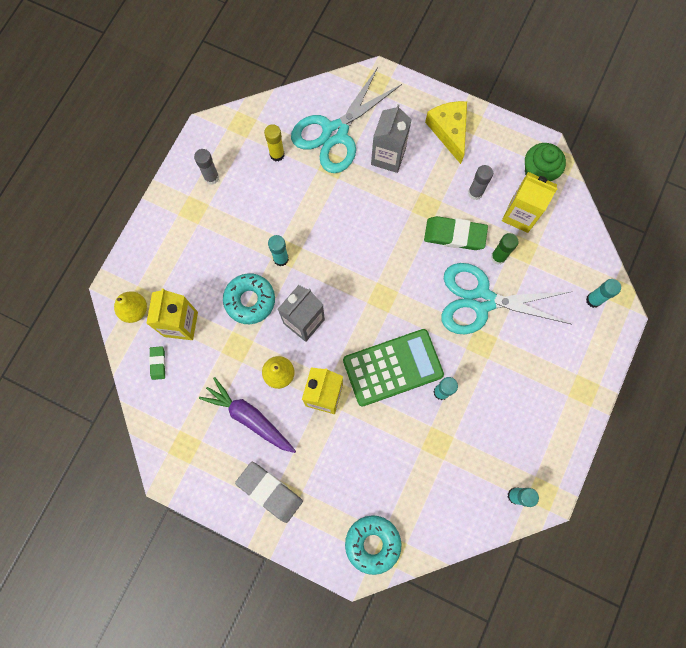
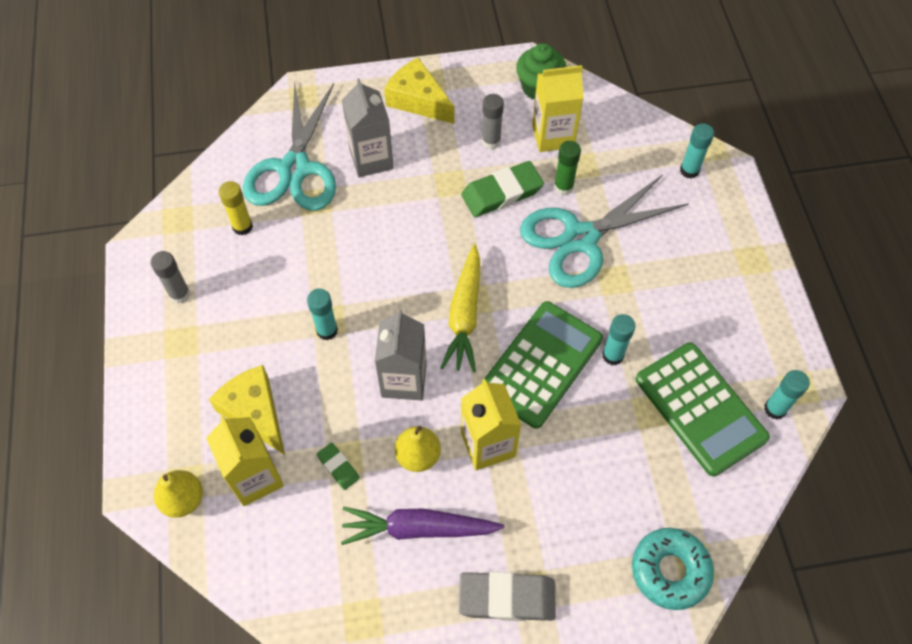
camera: 35 degrees left, 15 degrees down
green eraser [149,346,166,380] -> green eraser moved to [317,443,360,490]
turquoise donut [223,273,275,324] -> none
none -> yellow cheese [209,365,285,455]
none -> yellow carrot [440,244,480,372]
none -> green calculator [636,342,770,476]

